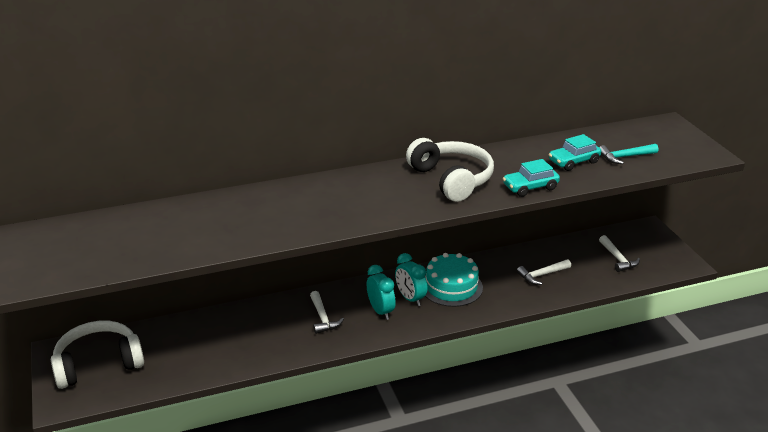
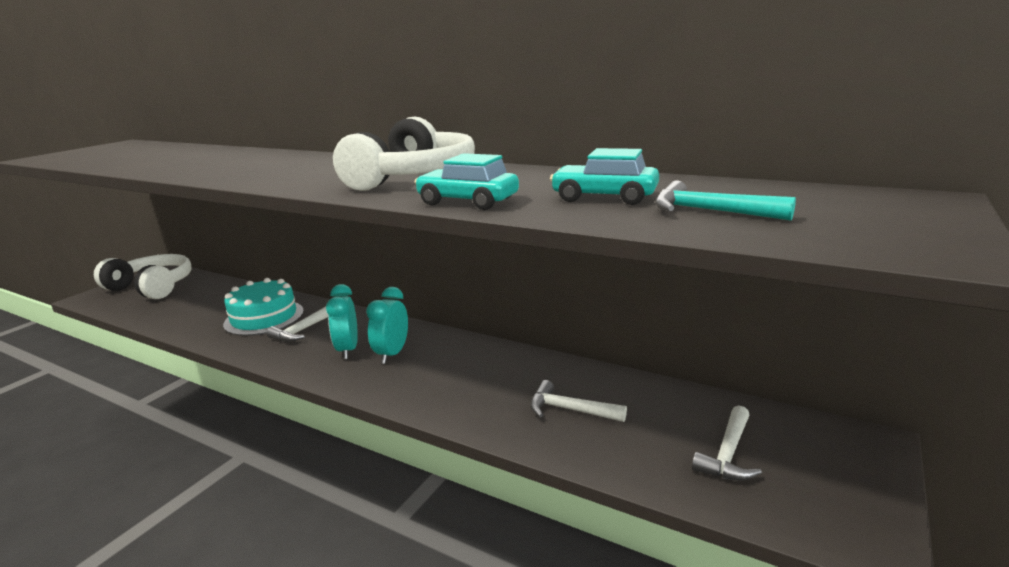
camera: 50 degrees right, 10 degrees down
turquoise clock [367,265,396,320] -> turquoise clock turned 150 degrees clockwise [326,284,358,359]
turquoise cake [425,253,483,307] -> turquoise cake moved to [223,278,304,336]

